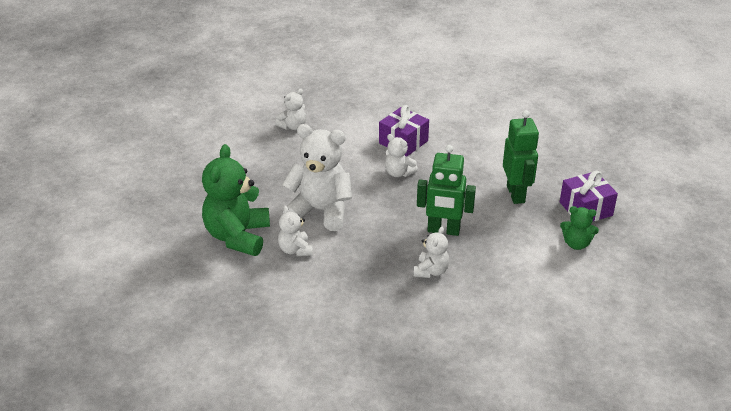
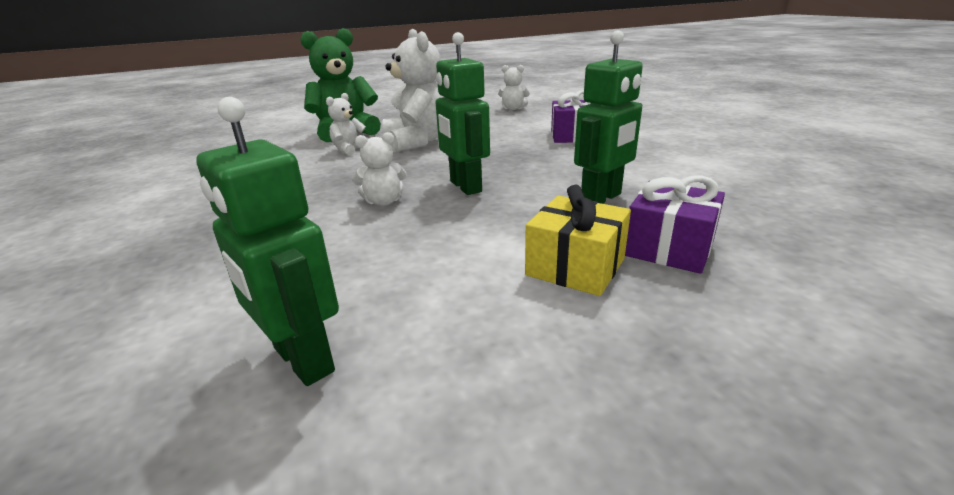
camera: 55 degrees right, 10 degrees down
white teddy bear [385,134,418,177] -> none
green teddy bear [560,206,599,250] -> yellow gift [525,185,631,296]
none -> green robot [196,97,339,386]

